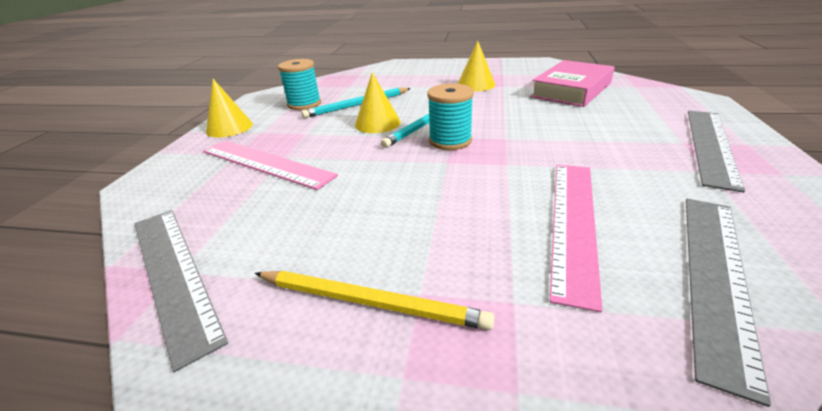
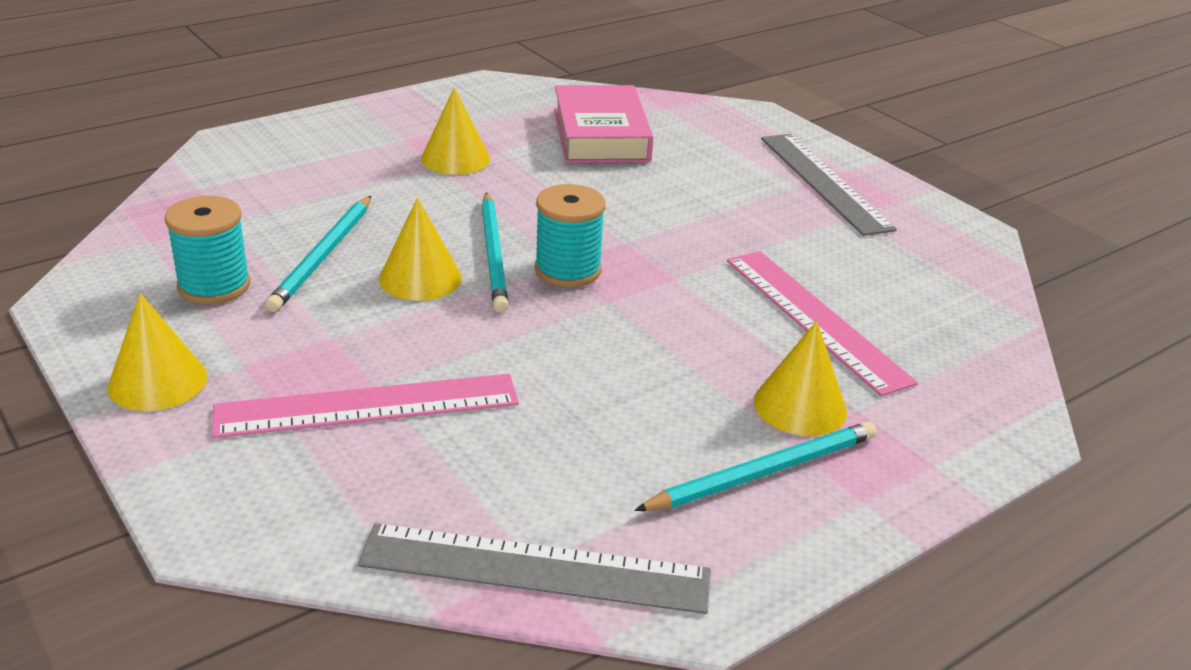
camera: 50 degrees left, 0 degrees up
yellow pencil [255,271,495,330] -> turquoise pencil [634,421,877,511]
grey ruler [686,199,771,407] -> none
none -> yellow cone [754,321,847,436]

